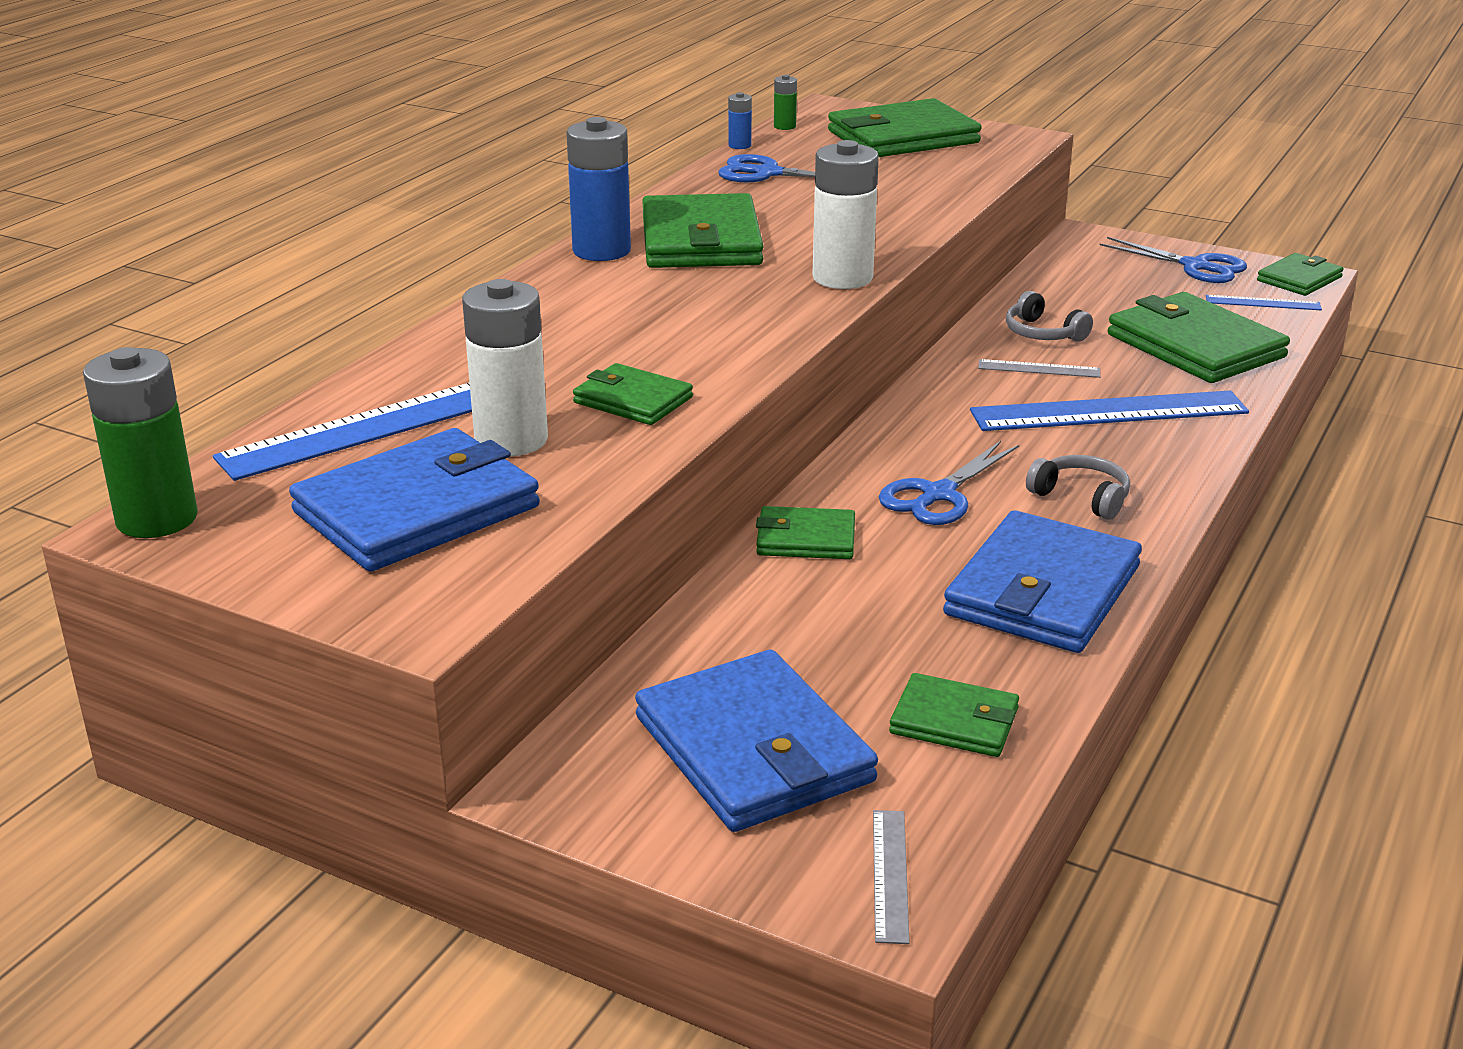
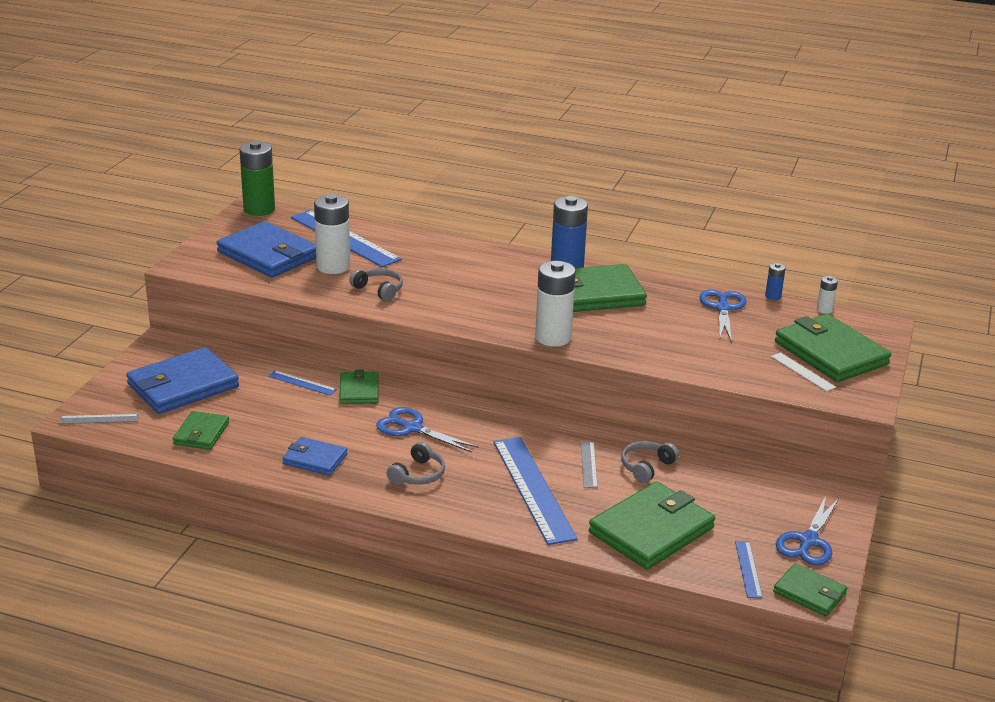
camera: 80 degrees right, 0 degrees up
green wallet [573,363,693,425] -> grey headphones [349,268,403,301]
green battery [774,75,797,130] -> white battery [817,276,838,314]
blue wallet [943,510,1142,653] -> blue wallet [282,437,347,476], size x0.55
none -> blue ruler [268,370,337,395]
none -> white ruler [771,353,836,391]

